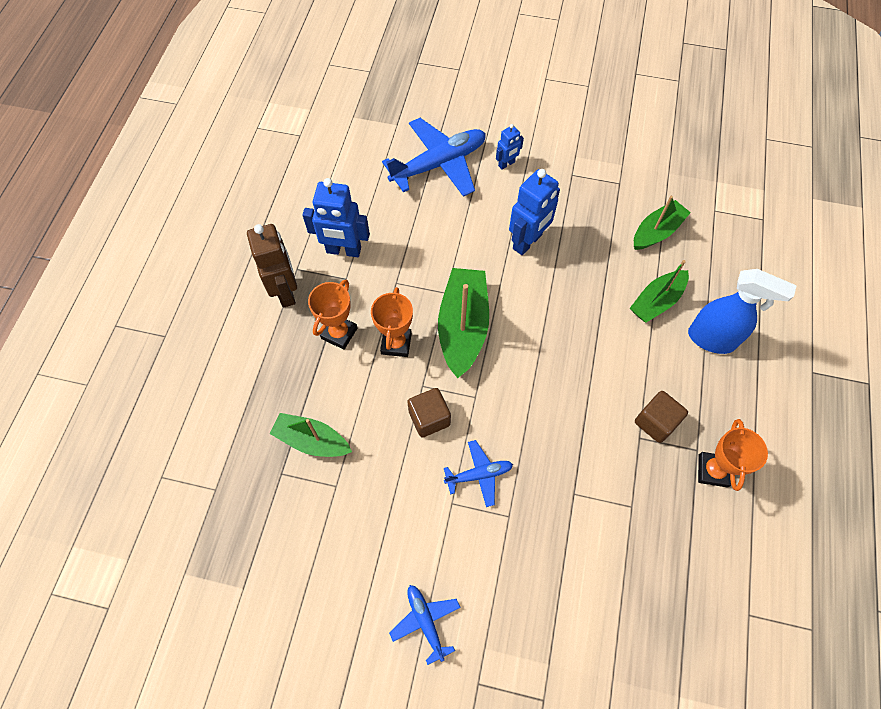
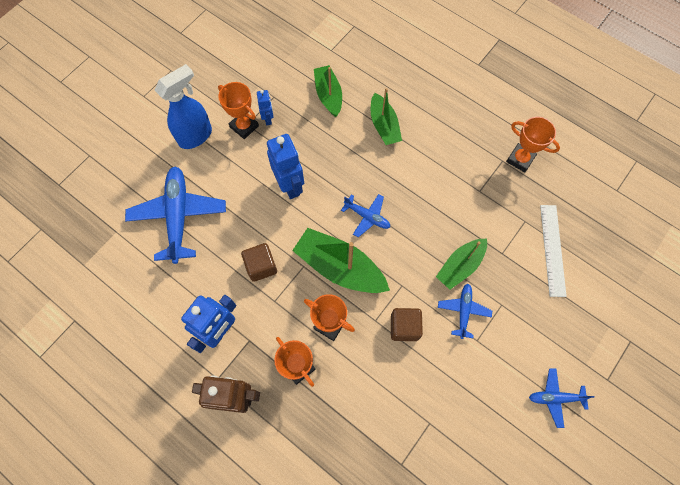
camera: 65 degrees left, 5 degrees up
green boat [270,413,352,457] -> green boat moved to [436,239,487,290]
blue robot [496,124,524,170] -> blue robot moved to [257,90,273,125]
brown cube [635,391,688,443] -> brown cube moved to [241,243,277,282]
blue spray bottle [688,269,797,354] -> blue spray bottle moved to [155,64,212,149]
none -> orange trophy [218,82,259,139]
none -> blue plane [341,194,390,237]
none -> white ruler [540,205,567,297]

